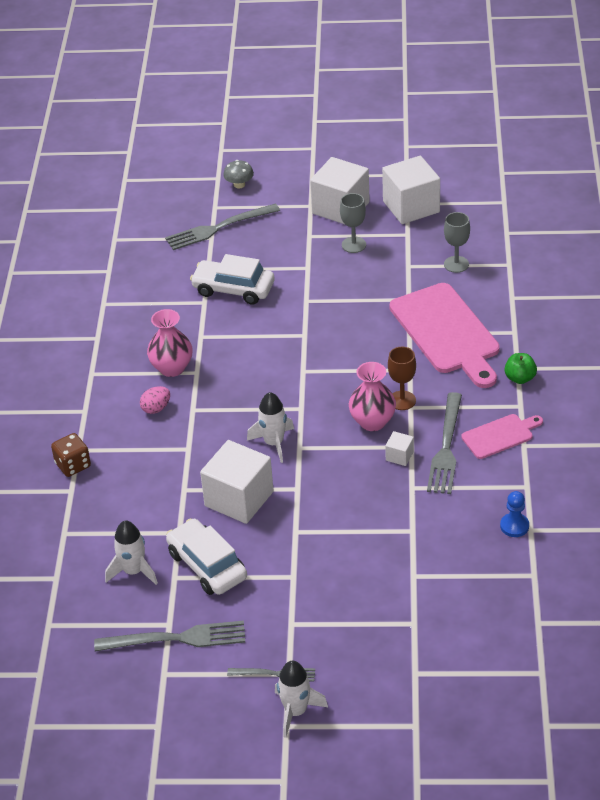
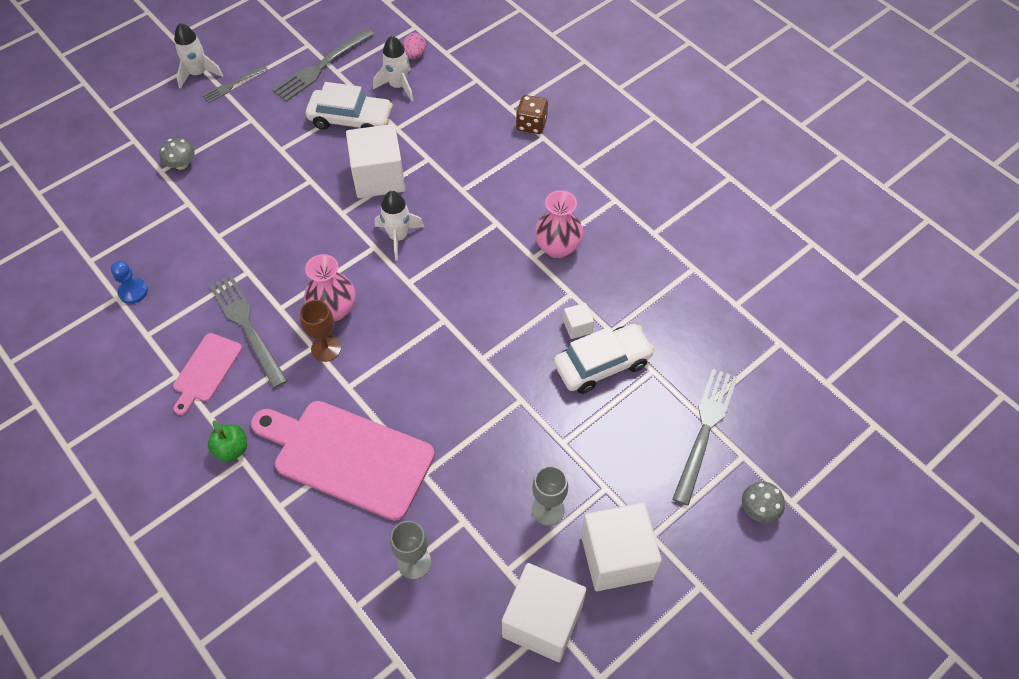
camera: 135 degrees right, 15 degrees up
pink egg [140,386,170,414] -> pink egg moved to [403,33,426,60]
white cube [385,431,414,466] -> white cube moved to [563,303,594,339]
none -> grey mushroom [159,138,195,170]

